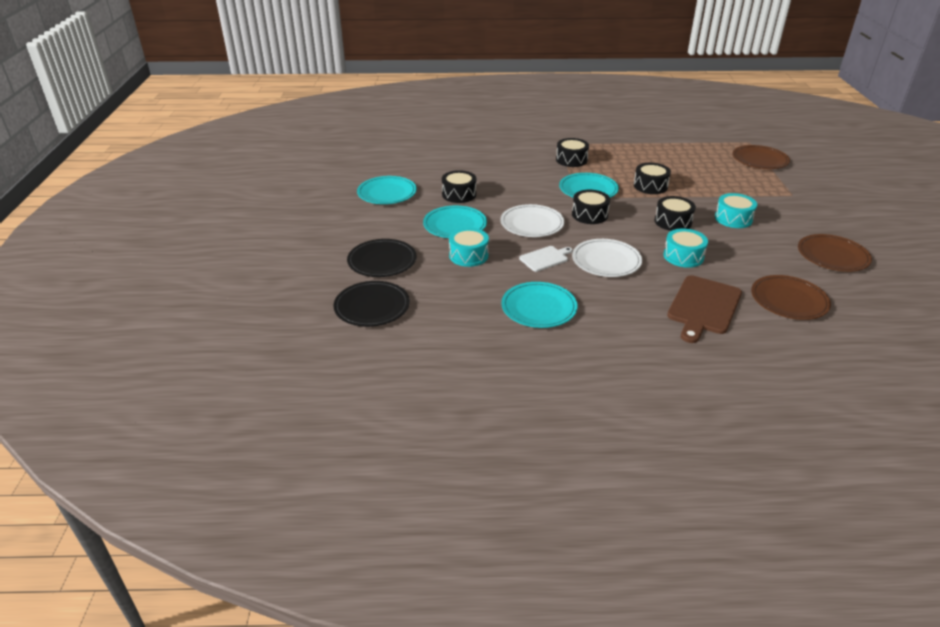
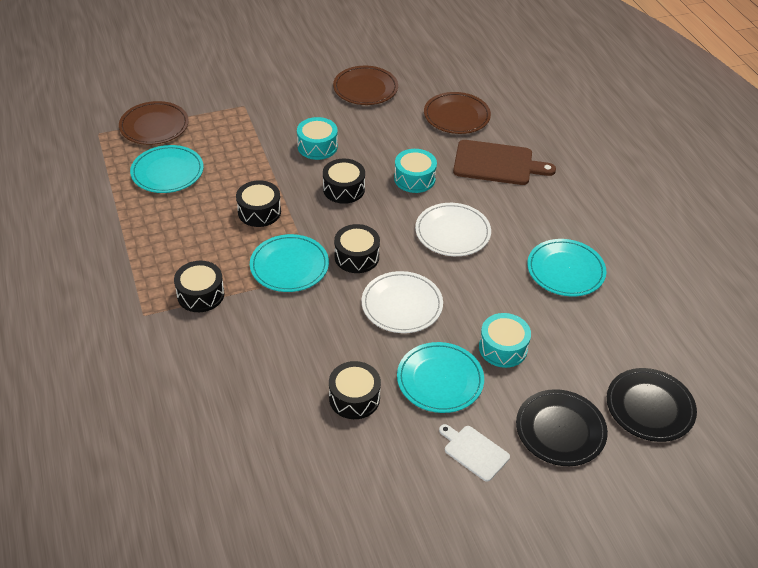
camera: 110 degrees left, 10 degrees up
turquoise plate [357,176,417,204] -> turquoise plate moved to [130,145,203,193]
white cutting board [519,246,572,272] -> white cutting board moved to [439,424,510,482]

